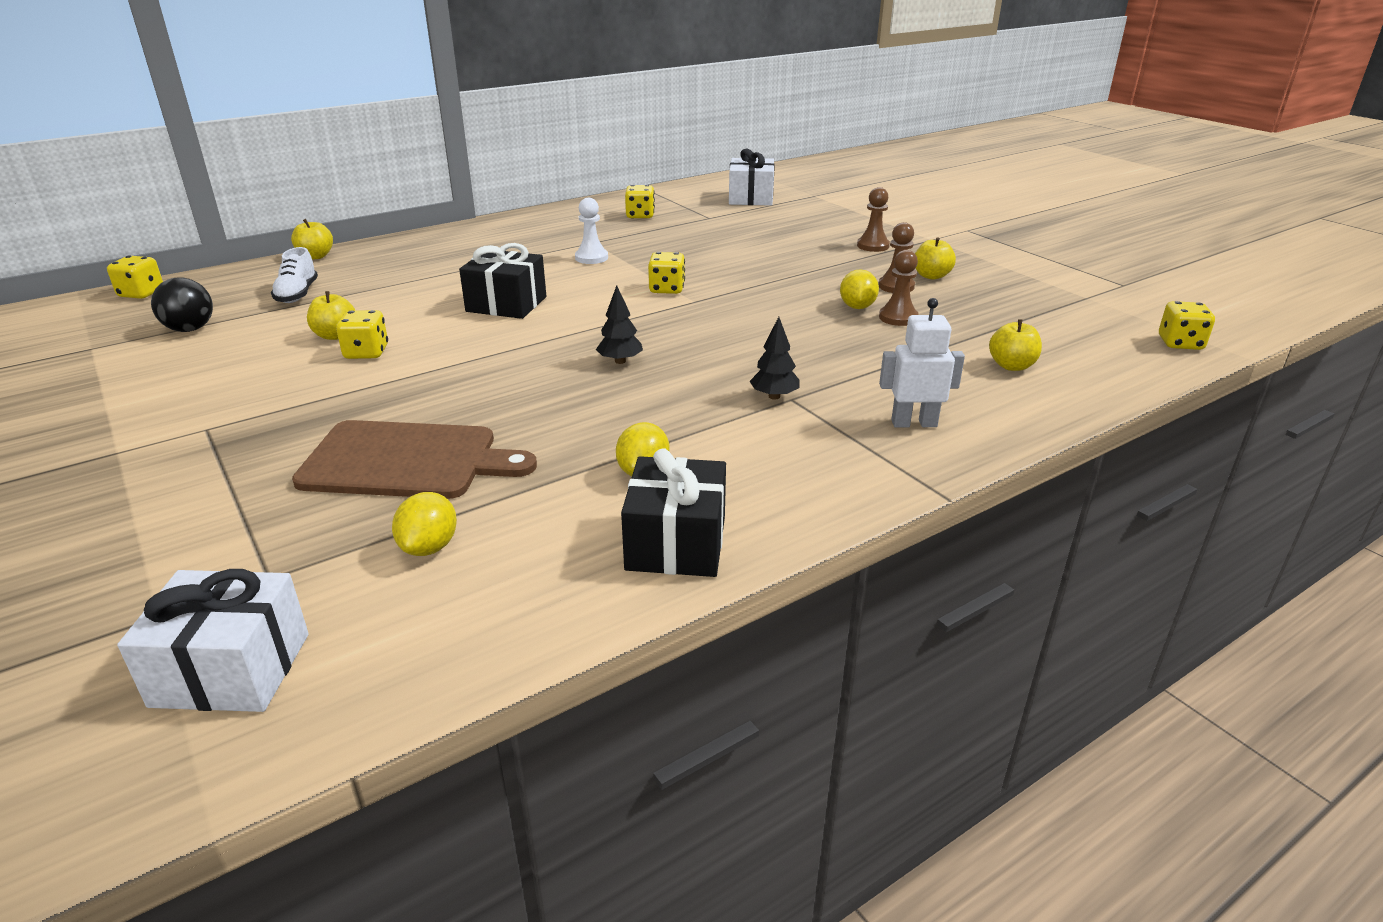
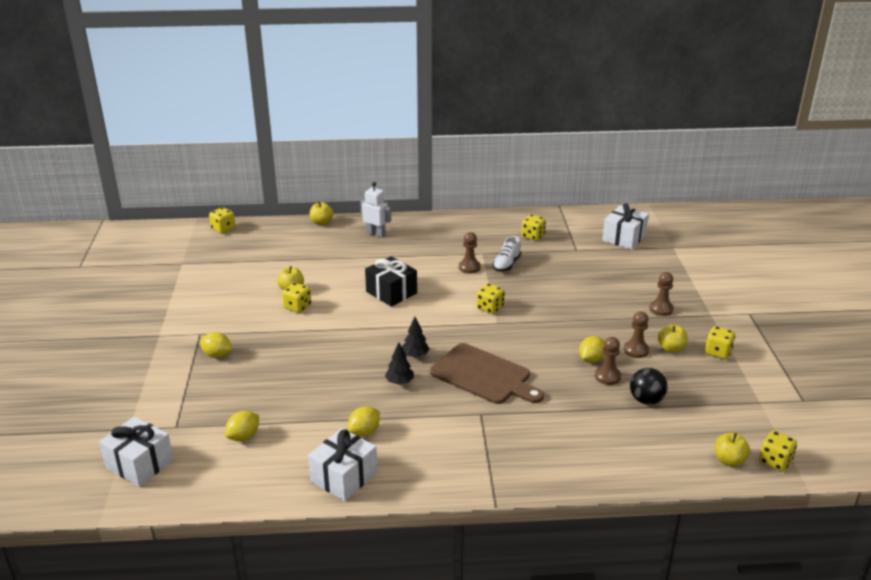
camera: 30 degrees right, 0 degrees up
black ball [151,278,213,332] -> black ball moved to [630,368,667,405]
white shoe [271,247,318,303] -> white shoe moved to [493,236,521,272]
brown cutting board [292,420,537,499] -> brown cutting board moved to [430,343,544,404]
white pawn [575,198,608,264] -> brown pawn [459,232,481,273]
black gift [621,448,726,577] -> white gift [308,428,377,501]
black tree [750,317,800,400] -> black tree moved to [385,342,414,385]
white robot [879,298,965,428] -> white robot moved to [360,182,391,238]
yellow apple [989,319,1042,371] -> yellow apple moved to [715,433,750,466]
none -> yellow lemon [200,332,232,358]
none -> yellow dice [705,326,735,359]

